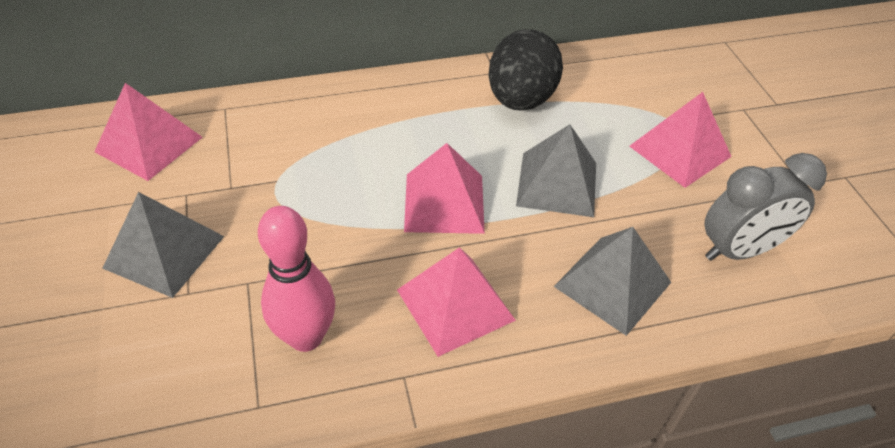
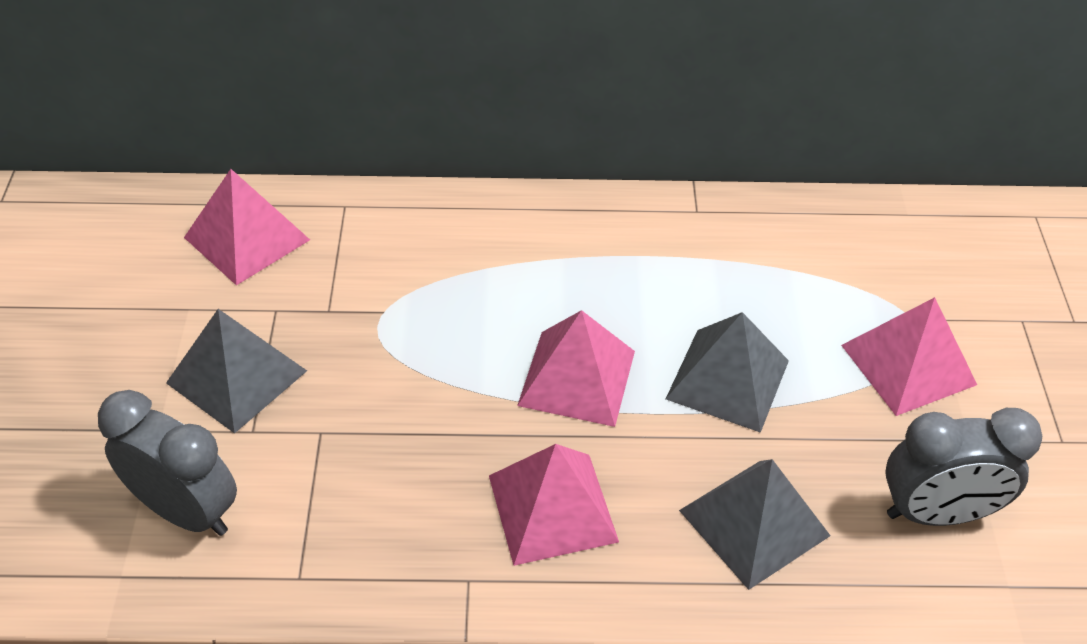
camera: 15 degrees right, 0 degrees up
pink bowling pin [258,206,335,352] -> none
black egg [488,29,563,110] -> none
none -> grey clock [98,390,237,536]

